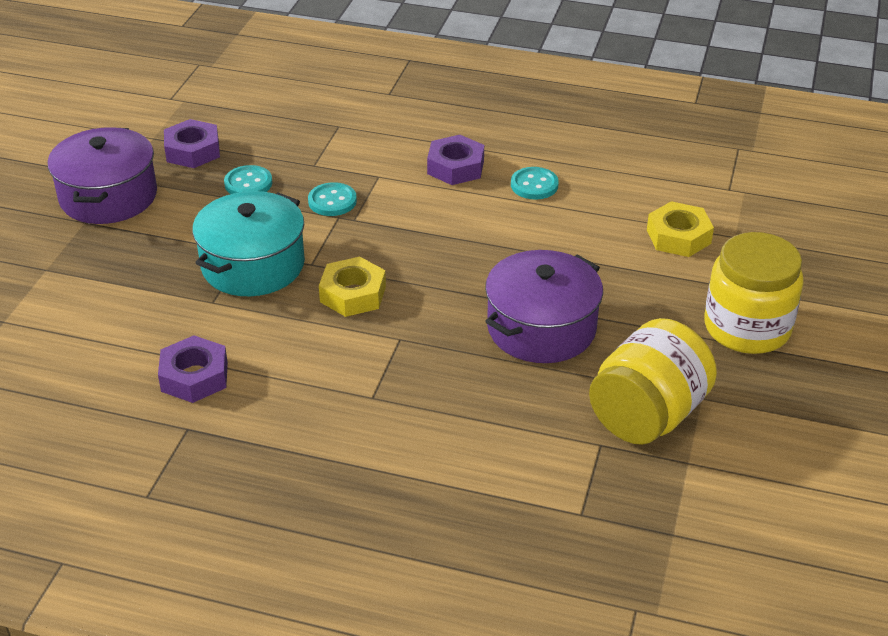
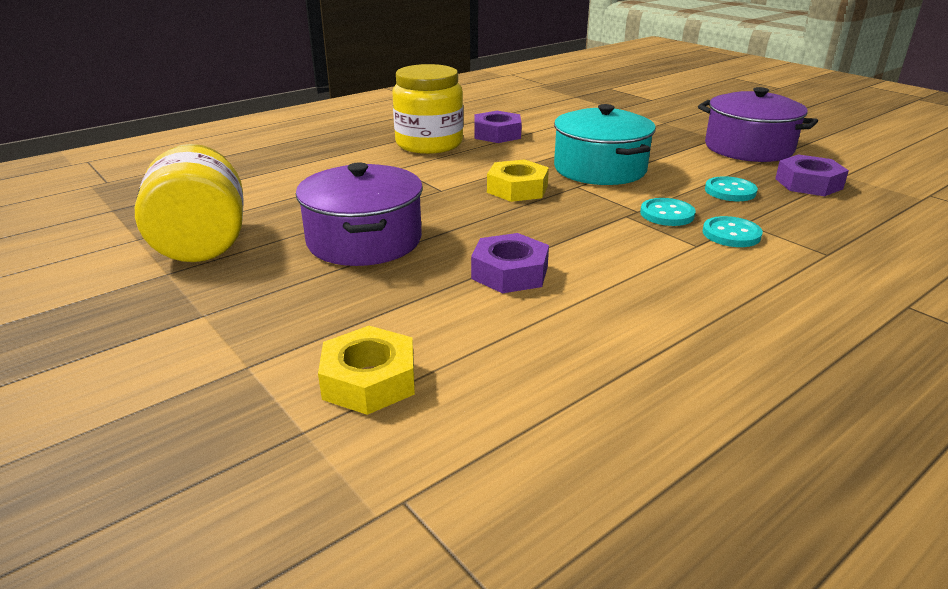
camera: 125 degrees right, 10 degrees down
purple nut [427,135,484,185] -> purple nut moved to [471,233,549,293]
turquoise button [511,167,559,200] -> turquoise button moved to [703,216,763,247]
yellow jar [704,232,804,354] -> yellow jar moved to [392,64,463,154]

